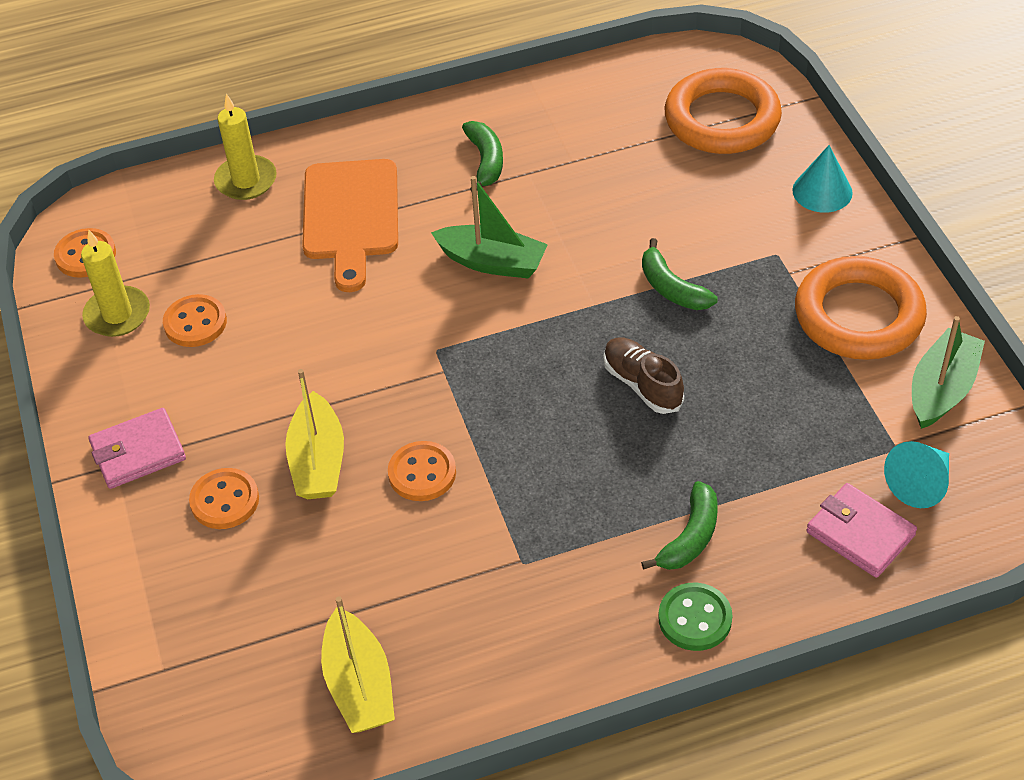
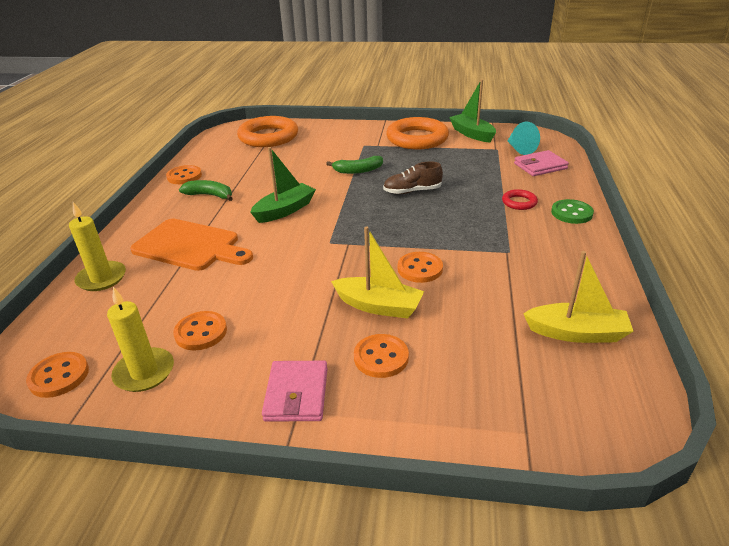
camera: 65 degrees left, 15 degrees down
green banana [641,481,718,570] -> red ring [502,189,538,210]
turquoise cone [792,145,853,213] -> none
none -> orange button [166,165,202,184]

